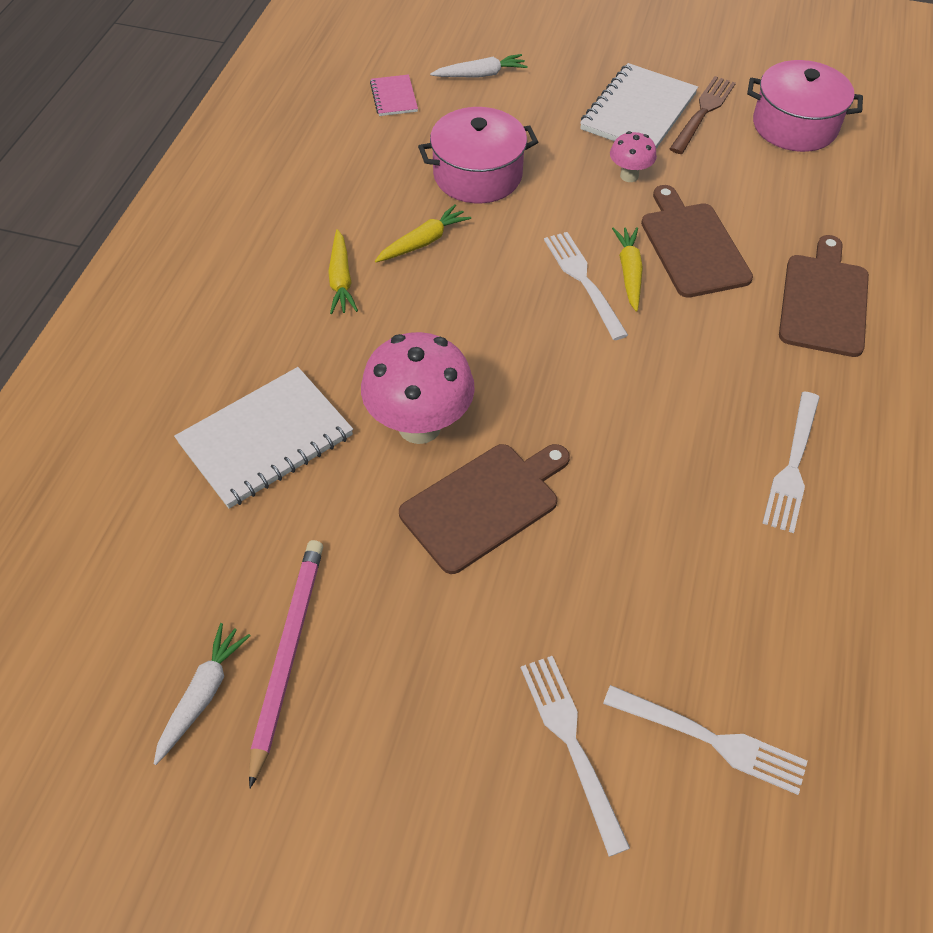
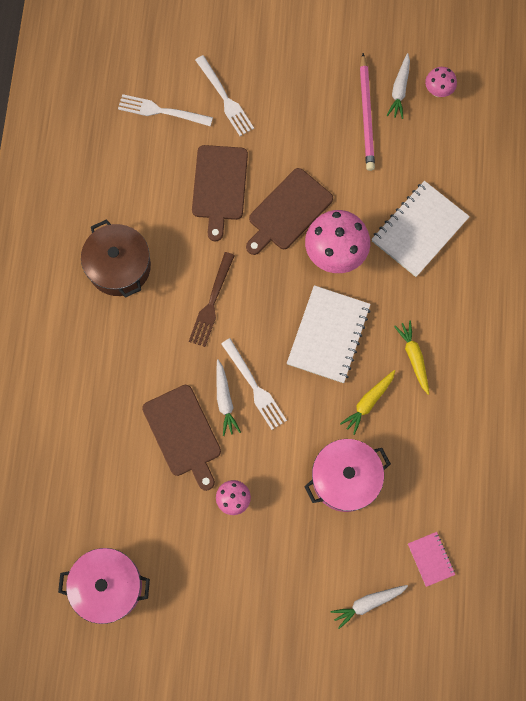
camera: 170 degrees right, 20 degrees up
white notebook [580,63,698,149] -> white notebook moved to [287,285,371,383]
yellow carrot [612,227,643,311] -> white carrot [217,359,241,436]
brown fork [670,76,736,154] -> brown fork moved to [189,252,235,347]
white fork [762,392,820,533] -> brown pot [81,219,151,298]
brown cutting board [779,235,869,357] -> brown cutting board moved to [192,145,248,241]
none -> pink mushroom [425,67,457,97]

